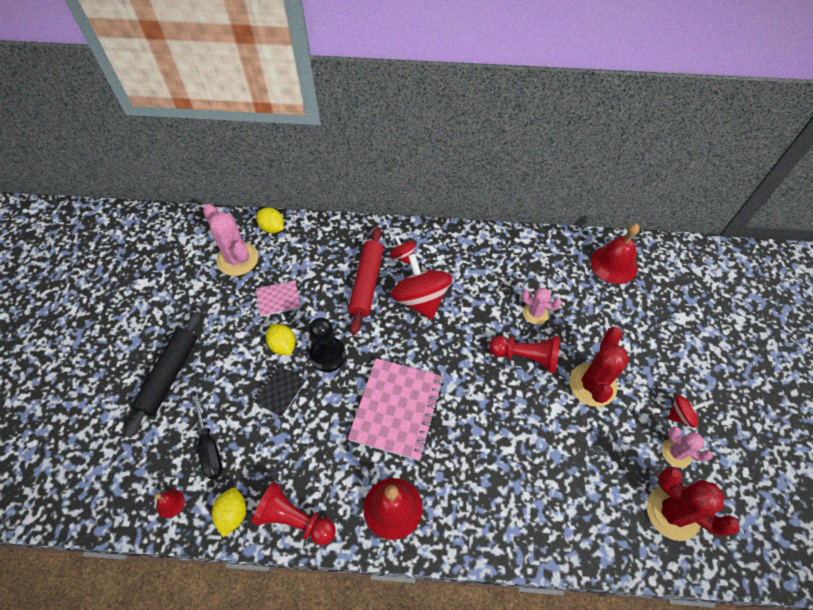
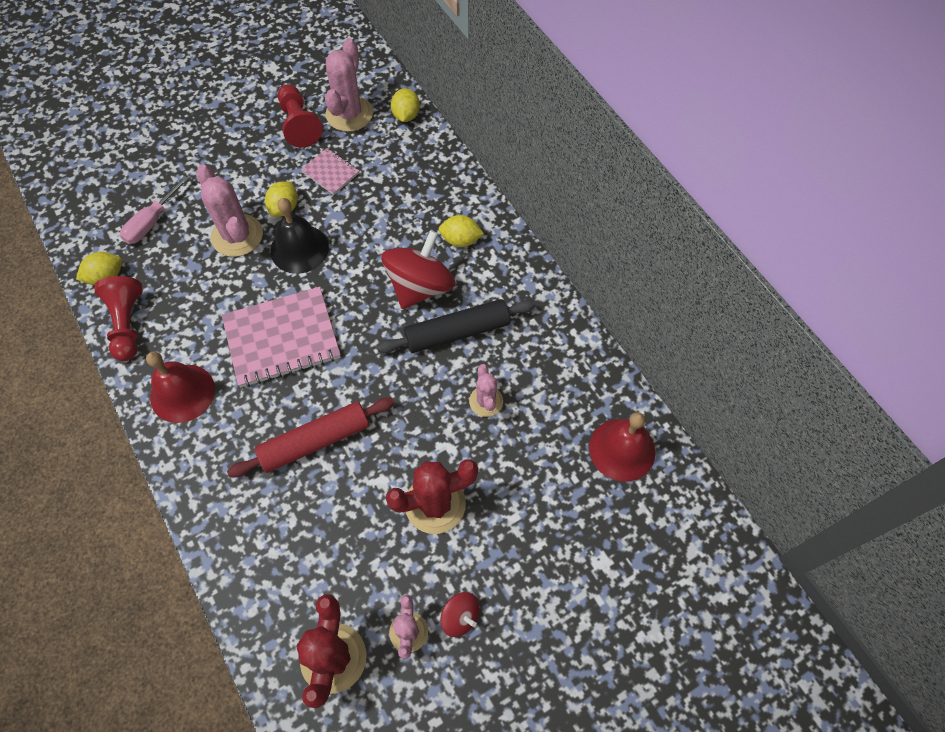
camera: 55 degrees right, 5 degrees up
black rolling pin [125,311,201,438] -> black rolling pin moved to [377,299,536,353]
red bell [154,489,185,518] -> none
black screwdriver [192,395,223,479] -> pink screwdriver [120,176,189,244]
black notebook [251,365,306,417] -> pink cactus [196,165,263,257]
black pawn [309,317,346,372] -> black bell [271,198,329,274]
red rolling pin [348,227,384,335] -> red rolling pin moved to [227,398,395,477]
red spinning top [390,236,416,264] -> yellow lemon [439,215,484,247]
red pawn [489,336,560,374] -> red pawn moved to [278,84,323,148]

